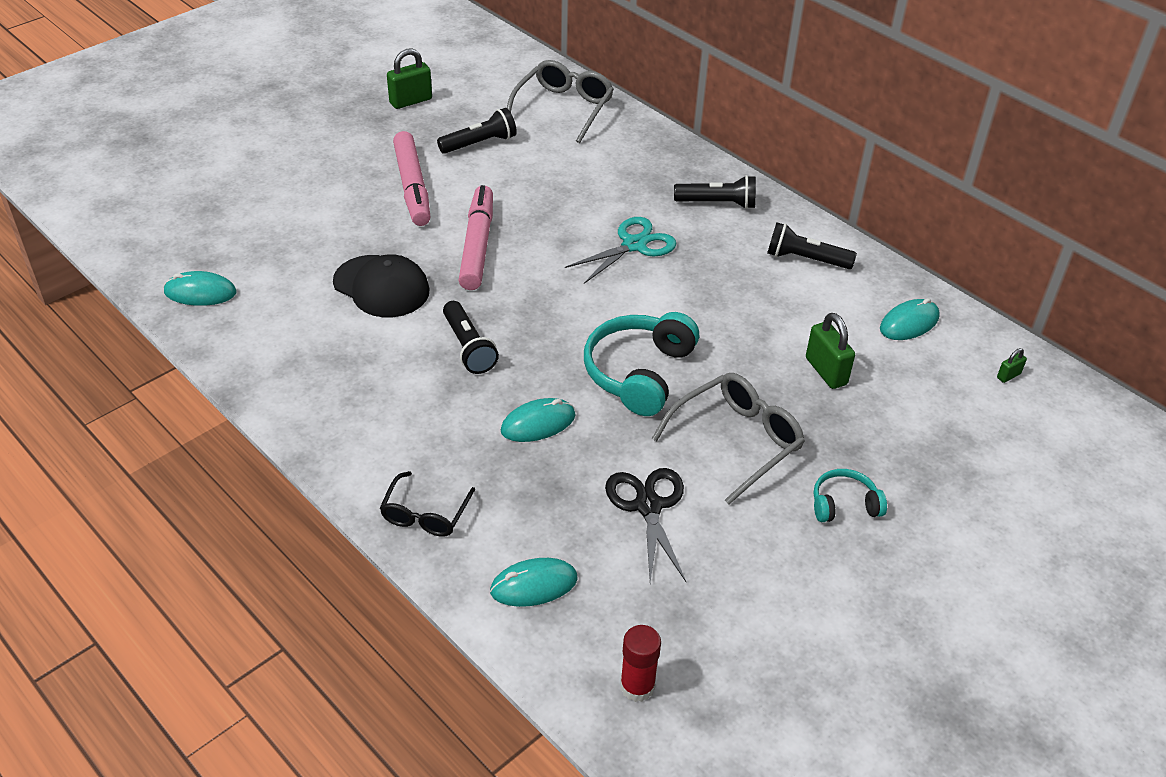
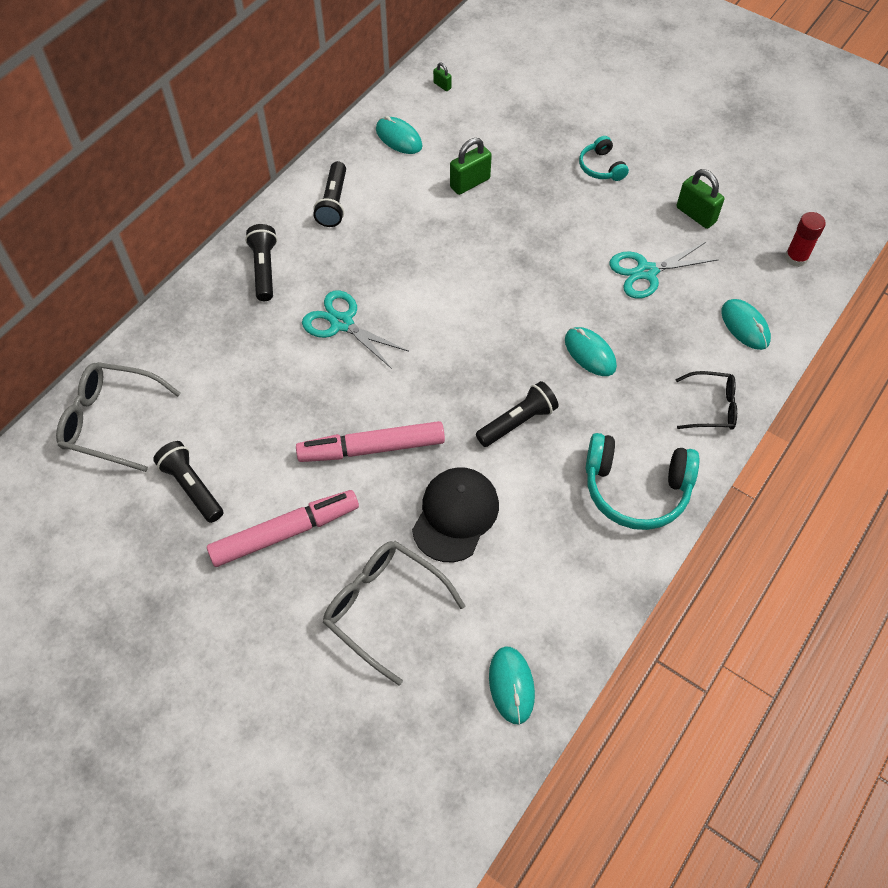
camera: 100 degrees left, 15 degrees up
green padlock [387,48,432,109] -> green padlock moved to [677,169,724,229]
turquoise headphones [584,312,699,416] -> turquoise headphones moved to [586,433,700,530]
black scissors [605,468,686,582] -> turquoise scissors [609,242,719,299]
grey glasses [652,373,805,504] -> grey glasses moved to [323,541,465,686]

